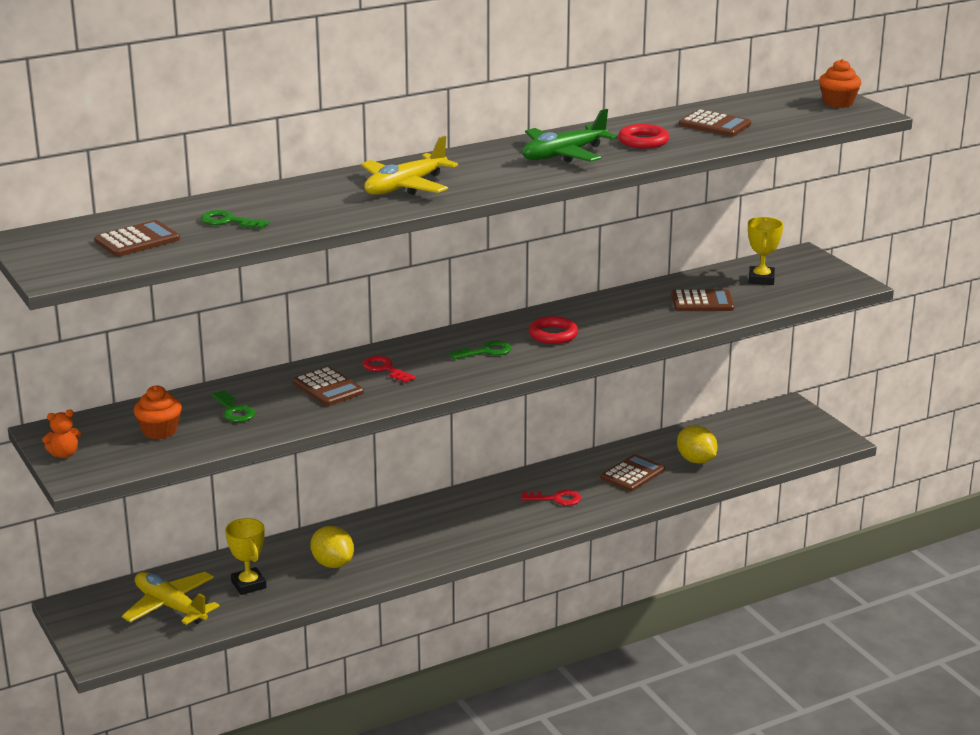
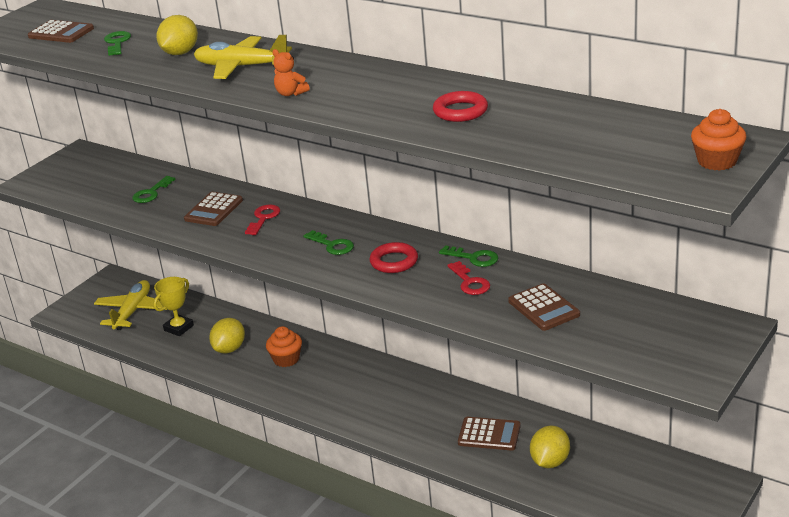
camera: 65 degrees right, 5 degrees up
orange teddy bear [42,410,81,458] -> orange teddy bear moved to [272,49,310,96]
orange cupcake [134,385,182,439] -> orange cupcake moved to [266,326,302,367]
red key [521,490,581,506] -> red key moved to [447,261,490,295]
green plane [522,109,617,162] -> none
brown calculator [679,109,751,137] -> none
yellow trophy [748,217,783,285] -> none
none -> yellow lemon [156,15,198,55]
none -> green key [439,245,498,267]

